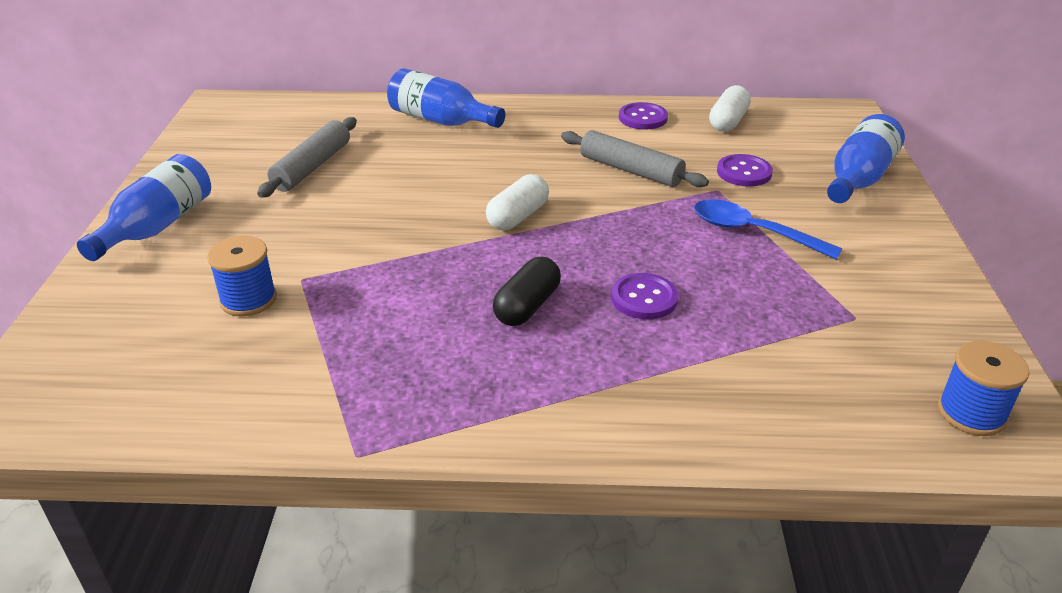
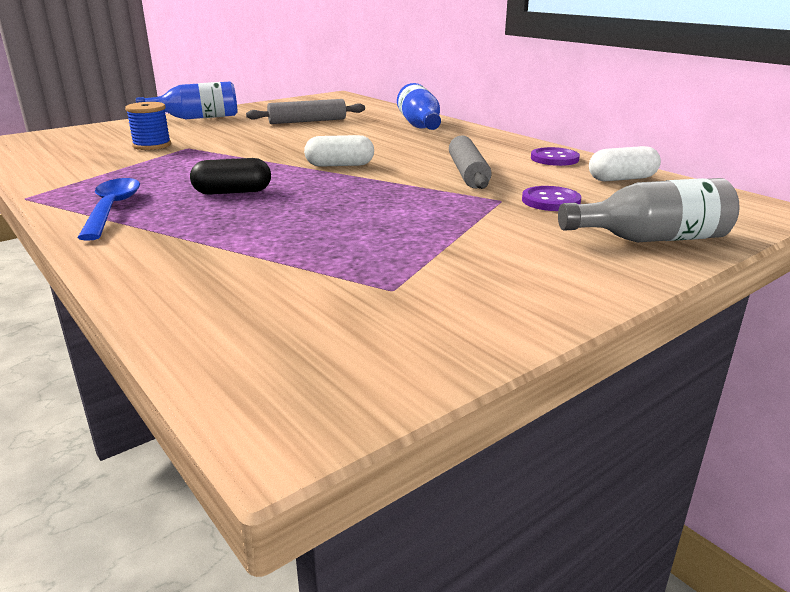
camera: 50 degrees right, 10 degrees down
purple button [611,273,678,319] -> none
blue spoon [694,199,843,260] -> blue spoon moved to [78,178,140,241]
blue bottle [827,114,905,203] -> grey bottle [558,178,740,242]
blue spool [938,341,1030,436] -> none

